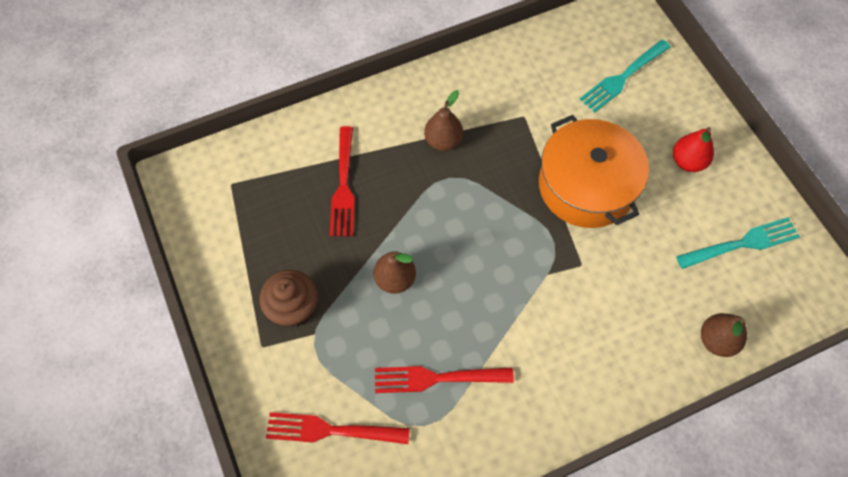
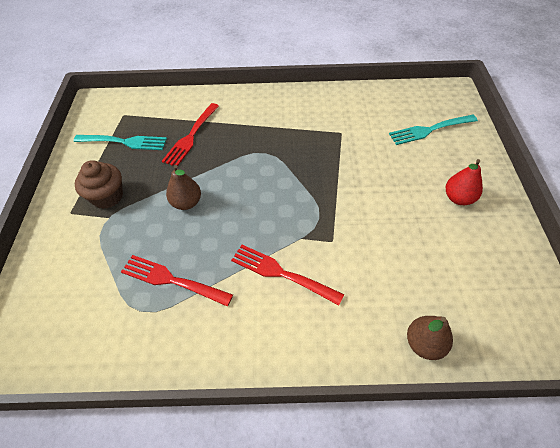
camera: 25 degrees right, 10 degrees down
red fork [266,412,410,444] -> red fork moved to [231,245,344,306]
brown pear [424,90,463,151] -> none
orange pot [539,115,649,228] -> none
turquoise fork [676,217,800,269] -> turquoise fork moved to [74,135,167,150]

